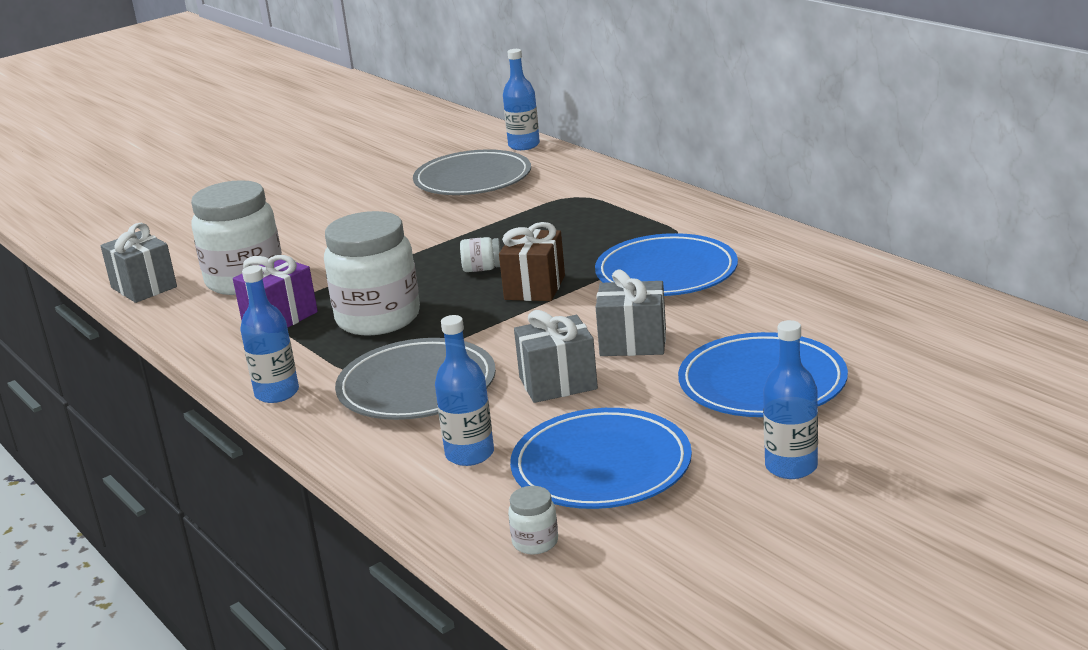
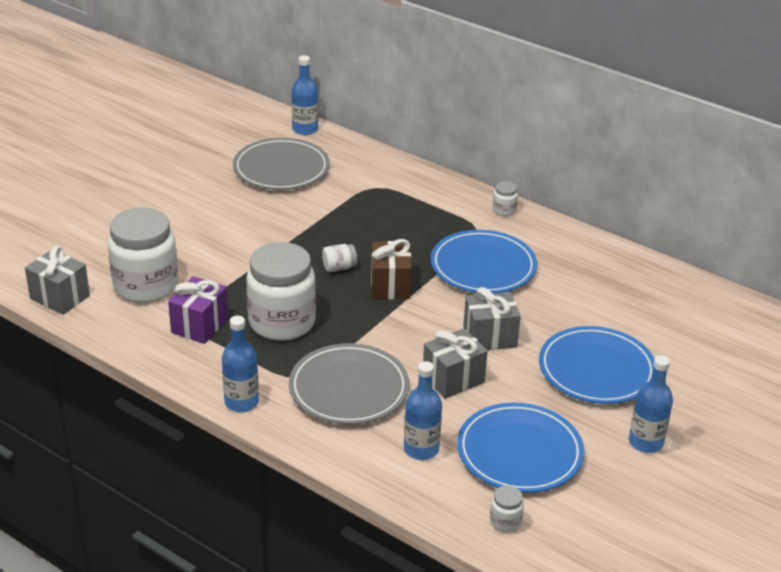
camera: 20 degrees left, 10 degrees up
none -> white jar [493,181,518,216]

